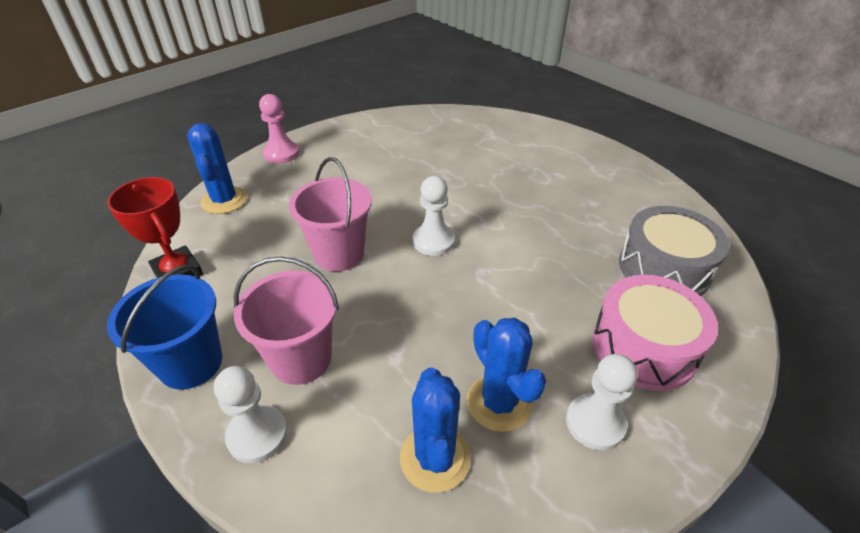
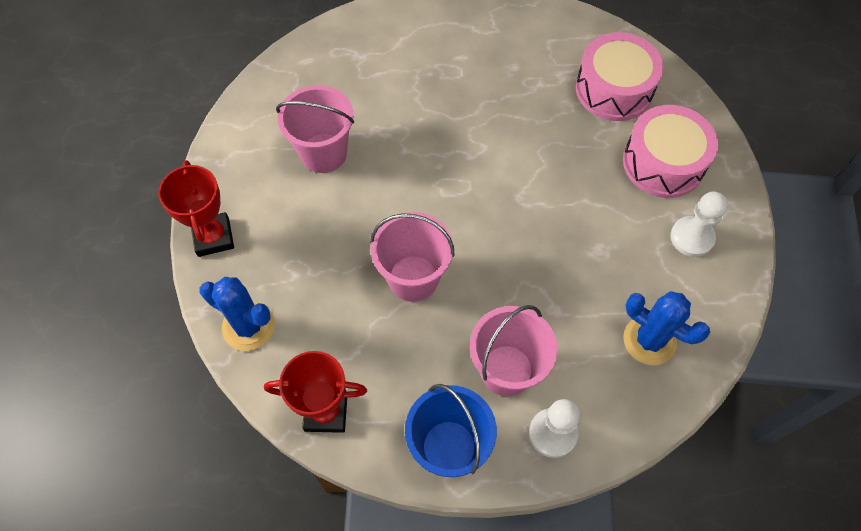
camera: 50 degrees left, 20 degrees up
pink pawn [259,94,299,164] -> red trophy [158,160,234,257]
white pawn [413,176,455,256] -> none
blue cactus [467,318,546,432] -> none
grey drum [619,206,730,296] -> pink drum [576,32,664,121]
none -> pink bucket [276,85,354,173]

